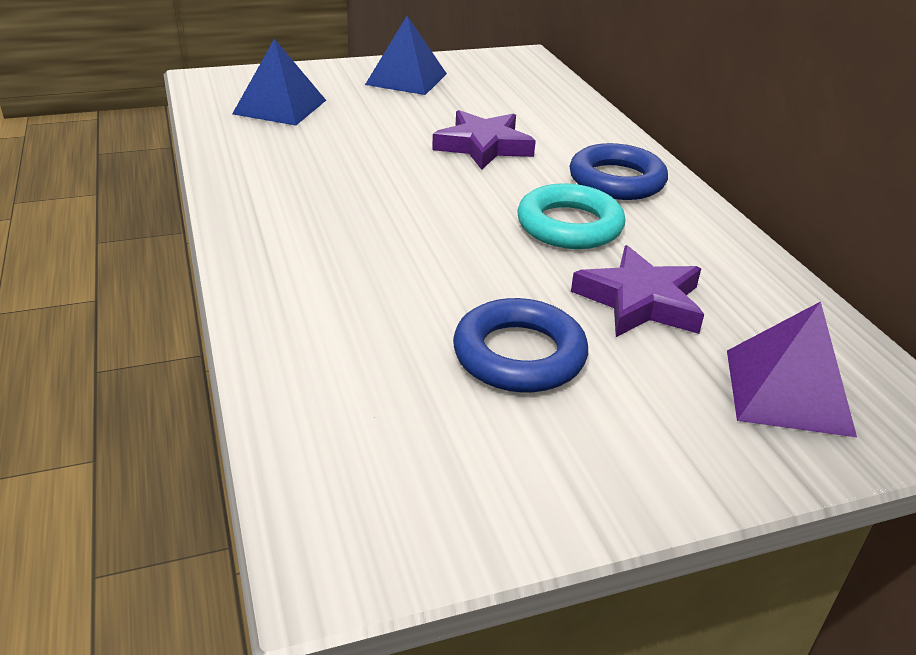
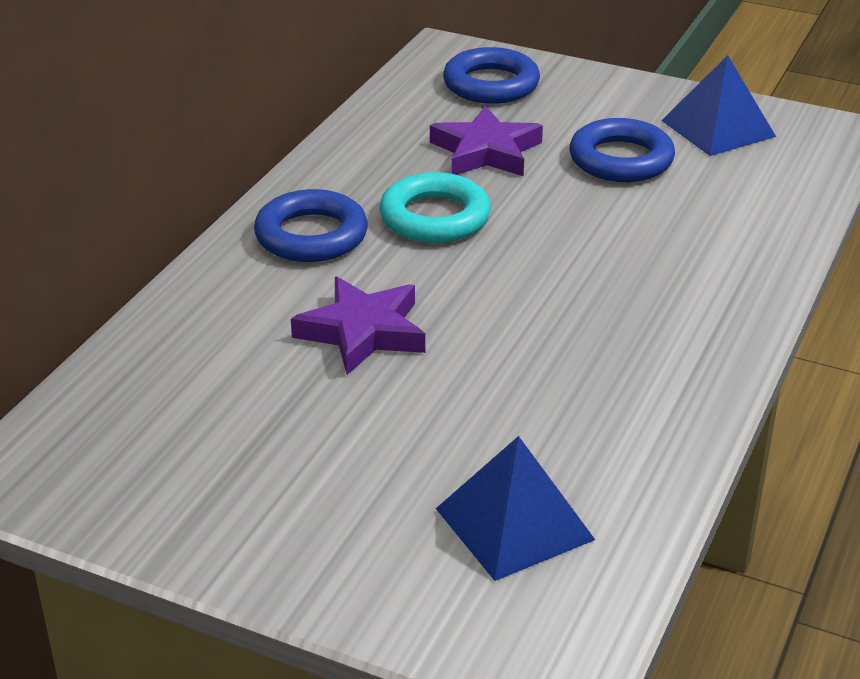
camera: 135 degrees left, 0 degrees up
blue pyramid [365,16,447,95] -> blue pyramid moved to [662,55,776,156]
purple pyramid [727,301,857,437] -> blue ring [443,47,540,104]

